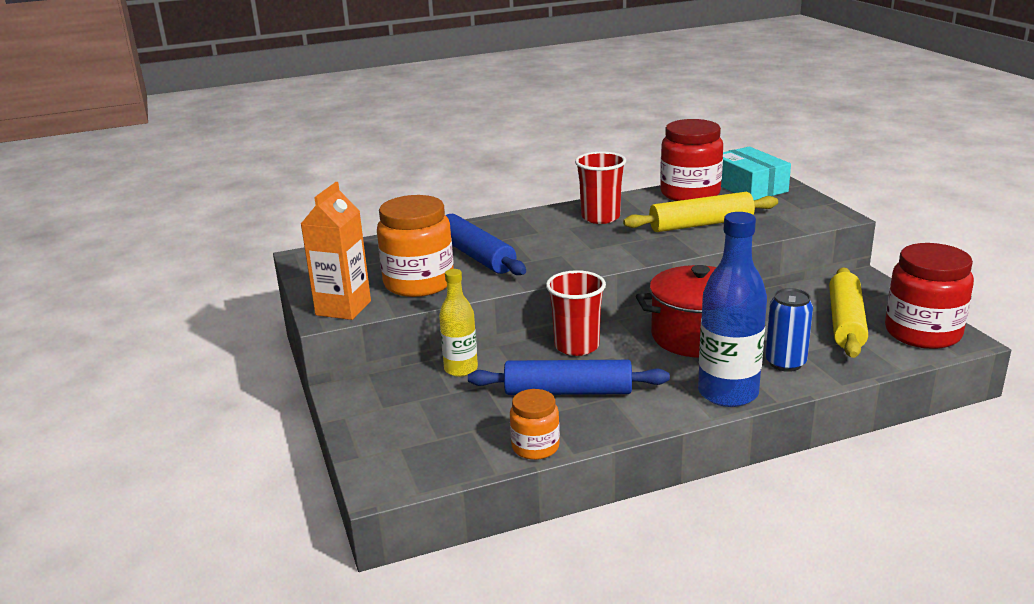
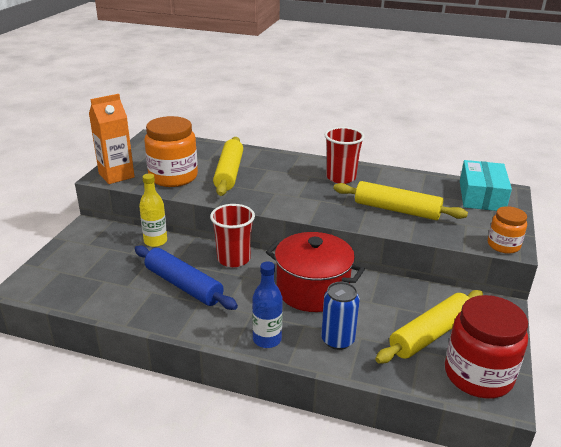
camera: 35 degrees right, 5 degrees up
blue rolling pin [446,214,526,275] -> yellow rolling pin [213,137,243,196]
orange jar [510,389,560,460] -> orange jar moved to [488,206,527,254]
red jar [660,119,723,201] -> none
blue bottle [698,212,767,407] -> blue bottle [252,262,283,348], size x0.61

